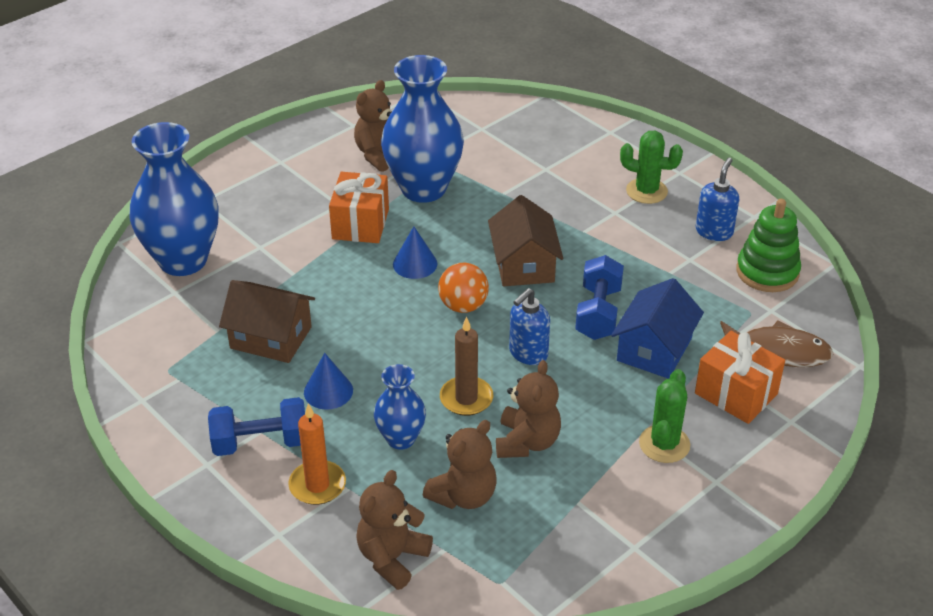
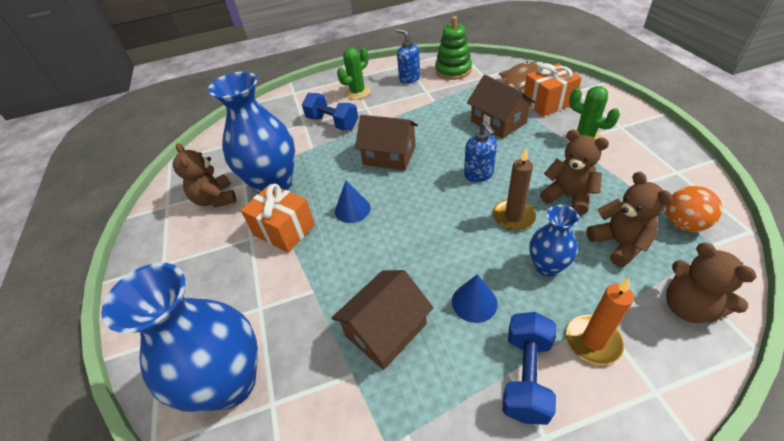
camera: 60 degrees left, 5 degrees up
orange ball [438,263,489,313] -> orange ball moved to [666,186,722,232]
blue dumbbell [575,255,624,340] -> blue dumbbell moved to [302,93,358,130]
blue house [611,278,704,379] -> brown house [467,75,535,139]

